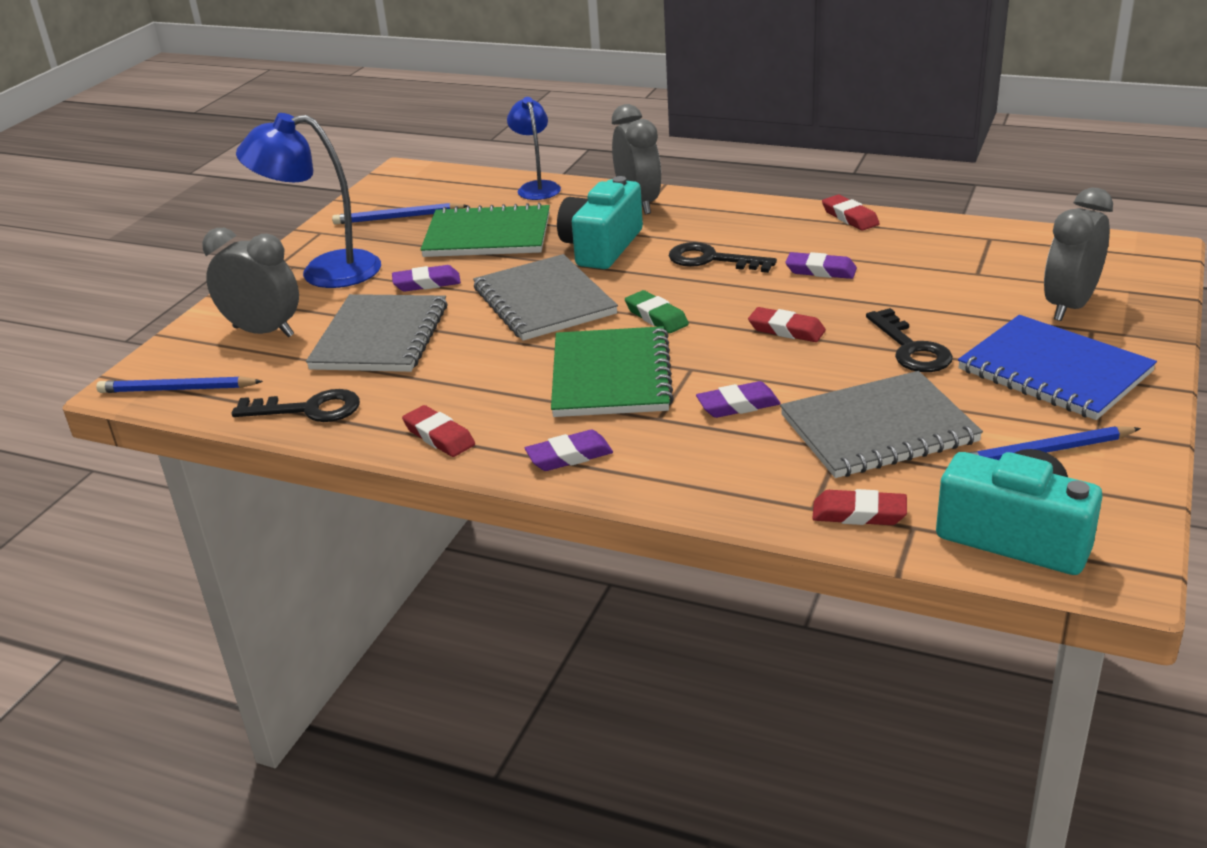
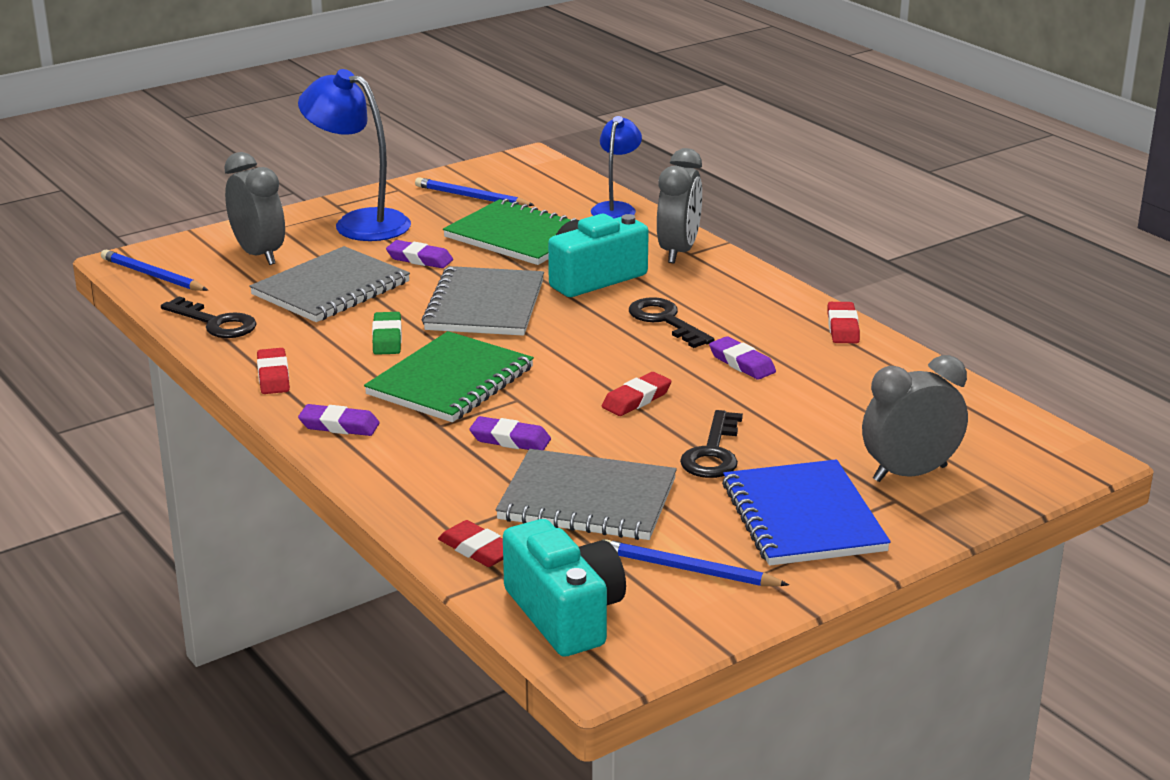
camera: 30 degrees right, 5 degrees down
green eraser [625,290,689,333] -> green eraser moved to [372,312,402,355]
red eraser [748,307,826,342] -> red eraser turned 75 degrees clockwise [602,372,672,416]

